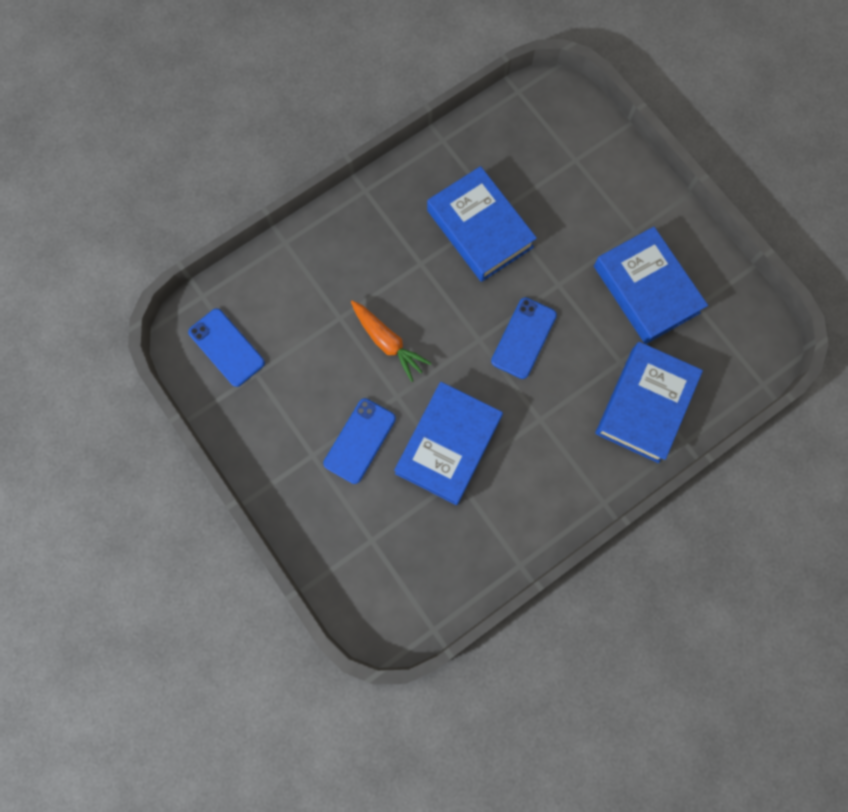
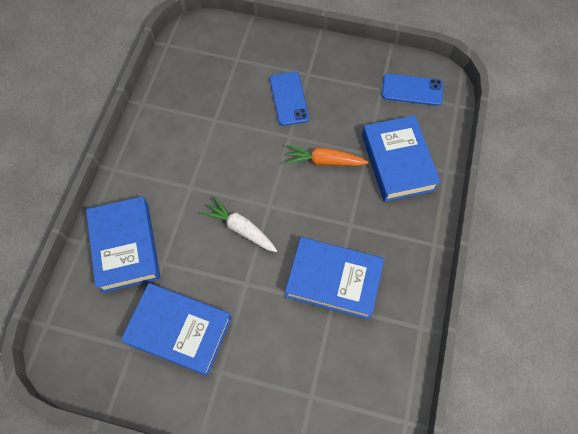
camera: 140 degrees right, 10 degrees down
blue book [394,382,503,505] -> blue book moved to [362,115,441,202]
blue phone [491,297,557,379] -> white carrot [200,196,277,252]

